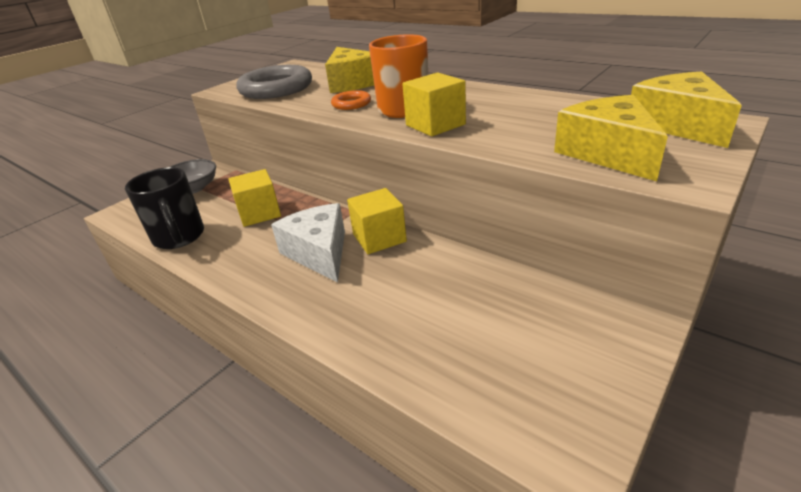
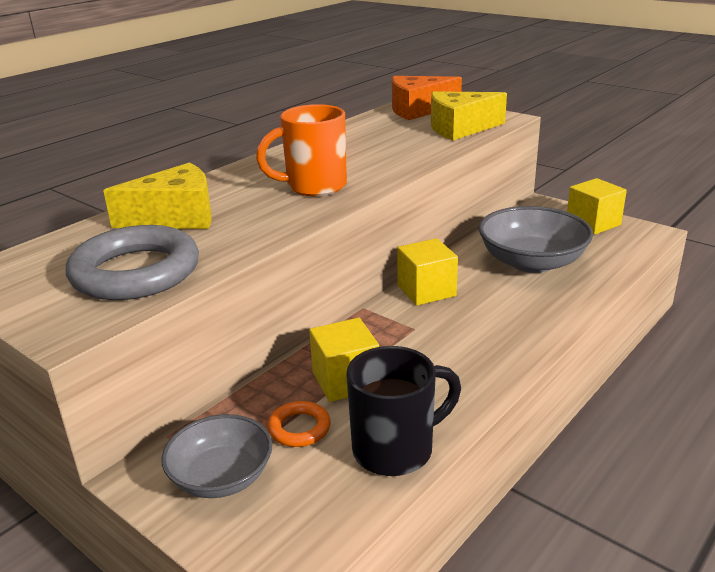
camera: 90 degrees left, 5 degrees down
white cheese [271,203,345,283] -> none
orange ring [331,90,371,110] -> orange ring moved to [268,401,331,447]
yellow cube [402,72,466,136] -> yellow cube moved to [567,178,627,234]
yellow cheese [631,72,742,148] -> orange cheese [392,76,462,120]
none -> grey bowl [479,206,593,273]

